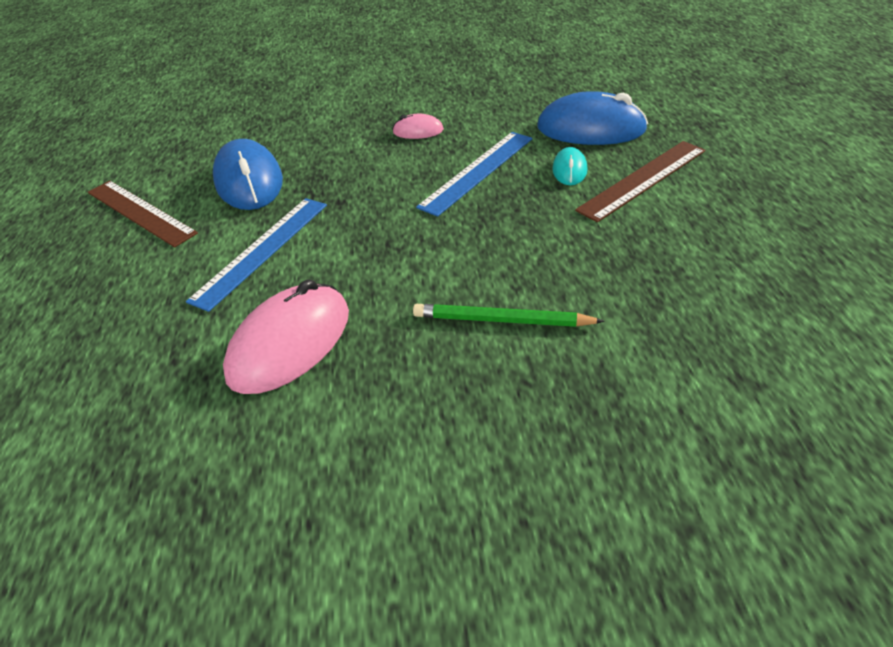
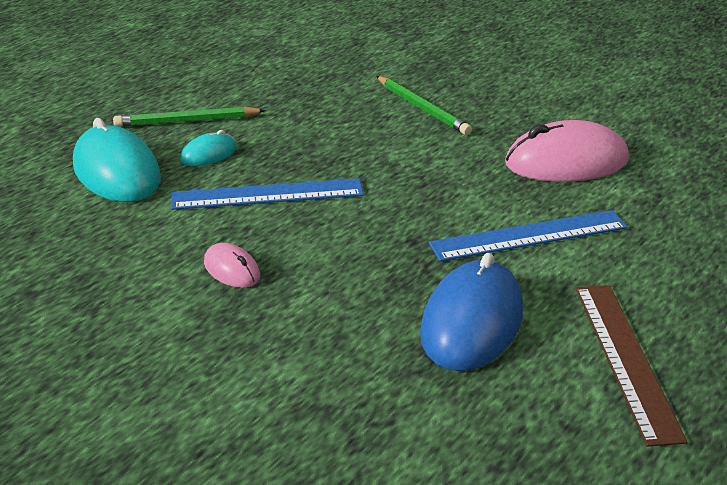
camera: 140 degrees left, 10 degrees down
blue mouse [537,91,648,145] -> turquoise mouse [73,118,161,202]
brown ruler [575,141,706,222] -> green pencil [113,107,266,127]

